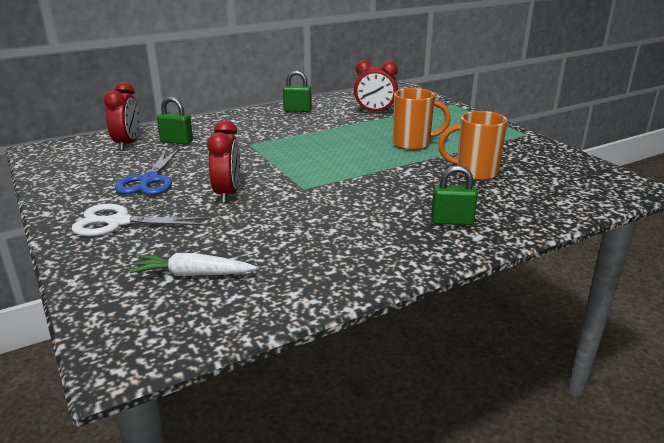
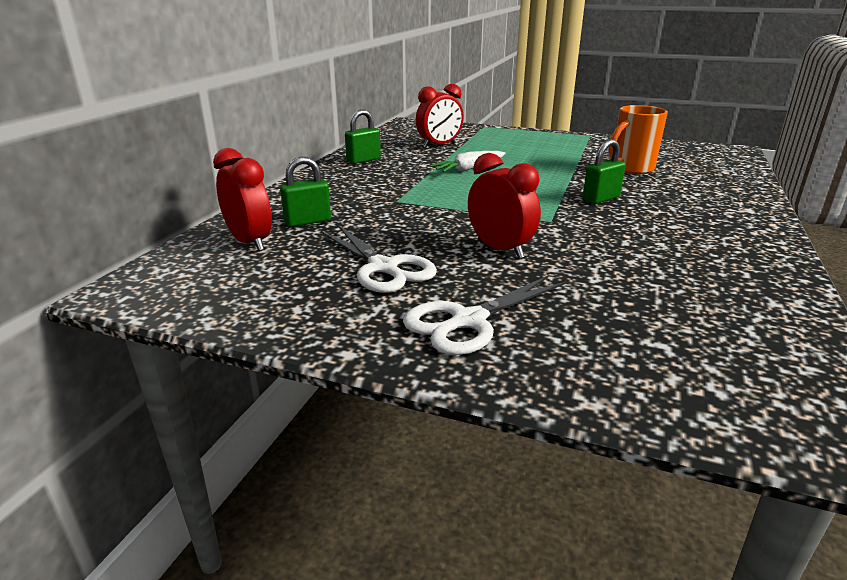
camera: 40 degrees left, 0 degrees up
blue scissors [115,149,179,195] -> white scissors [321,225,437,293]
white carrot [129,253,257,276] -> white carrot moved to [429,151,506,172]
orange mug [393,88,451,150] -> none
green padlock [431,165,478,225] -> green padlock moved to [583,139,625,204]

